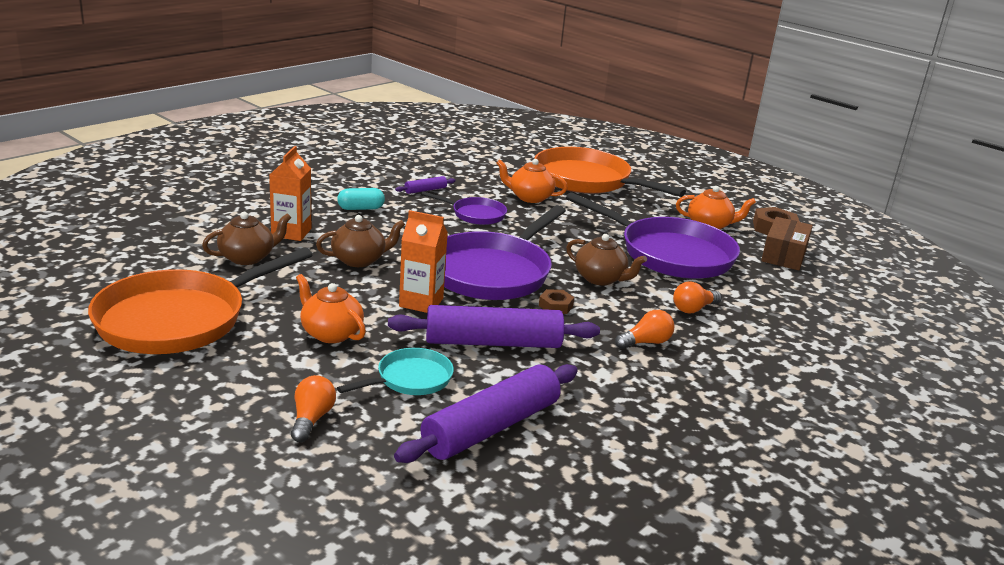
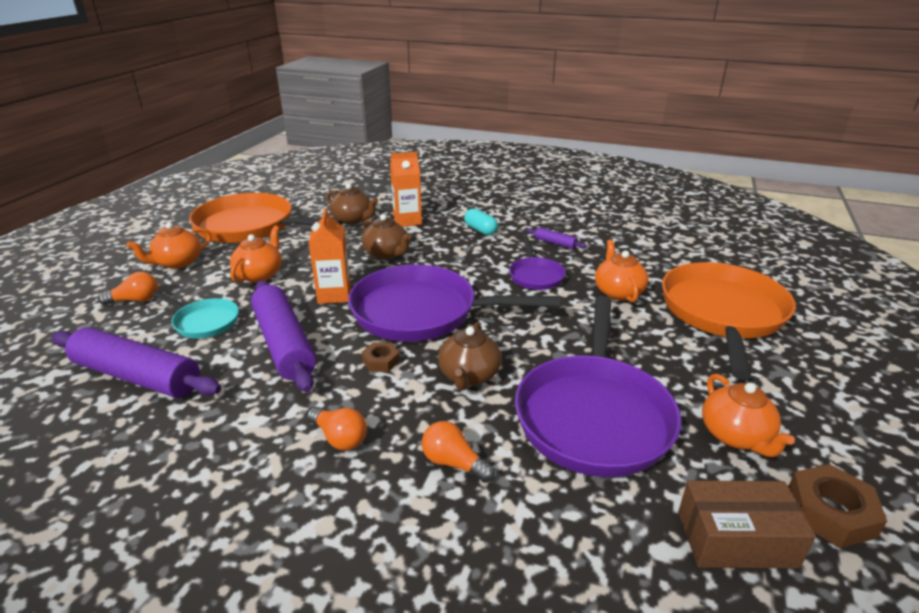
camera: 70 degrees right, 5 degrees up
none -> orange teapot [126,222,212,269]

